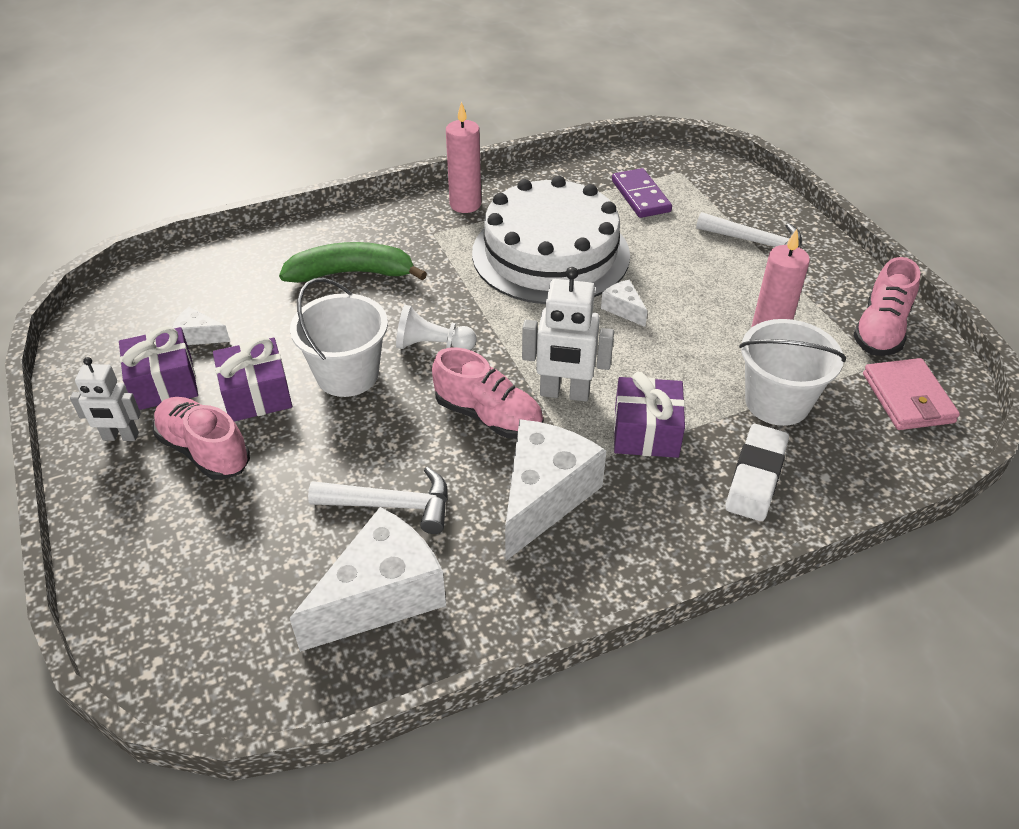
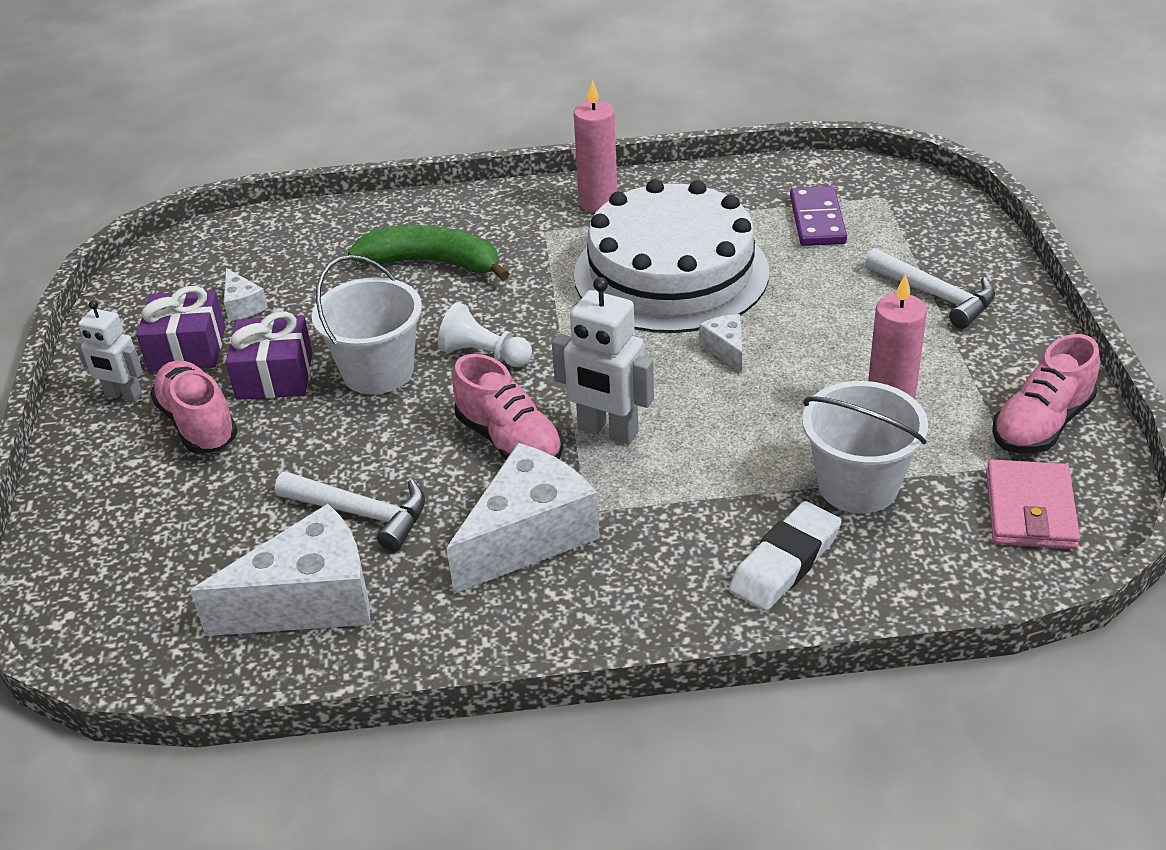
camera: 20 degrees right, 5 degrees down
white cheese [173,307,230,345] -> white cheese turned 150 degrees counterclockwise [224,268,268,321]
purple gift [614,372,685,458] -> none

